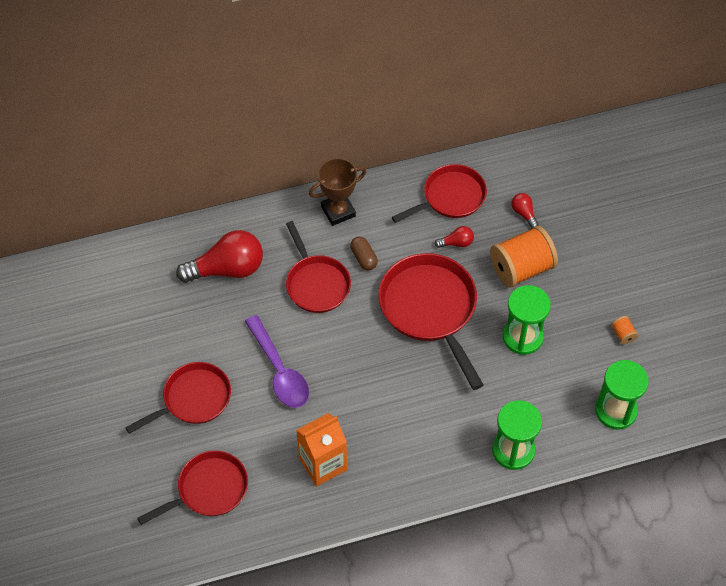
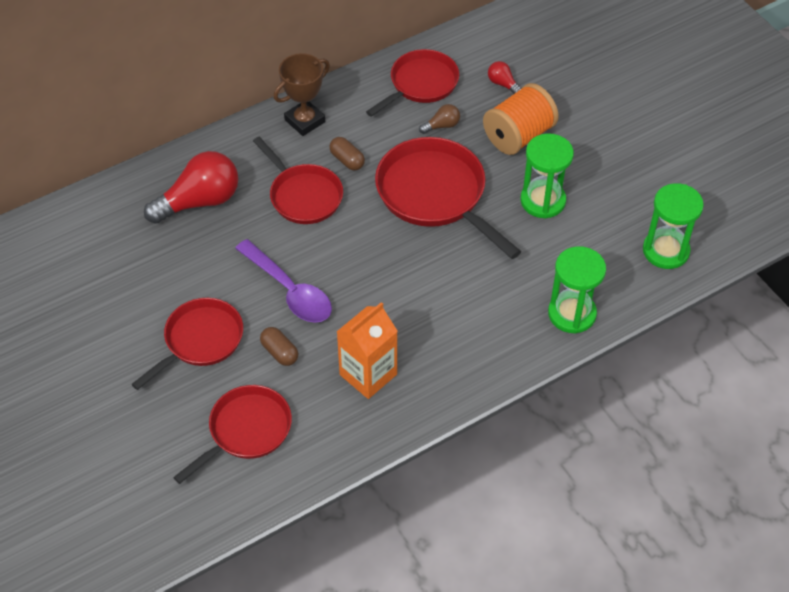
camera: 15 degrees left, 5 degrees down
red light bulb [434,226,474,248] -> brown light bulb [419,104,460,134]
orange spool [611,316,638,345] -> none
none -> brown capsule [260,327,299,366]

